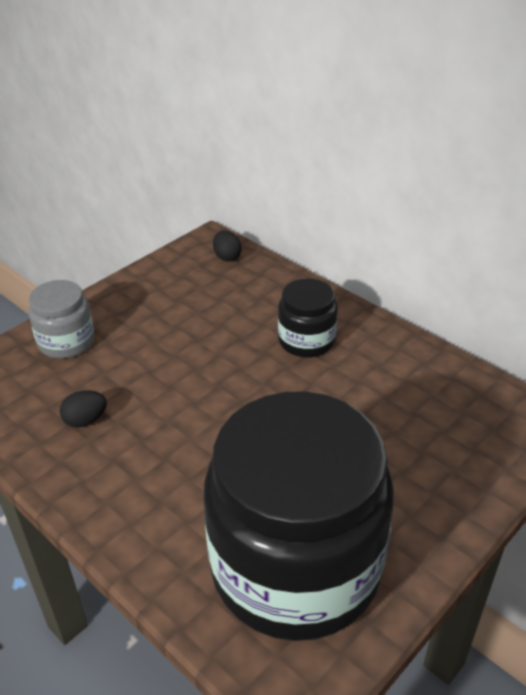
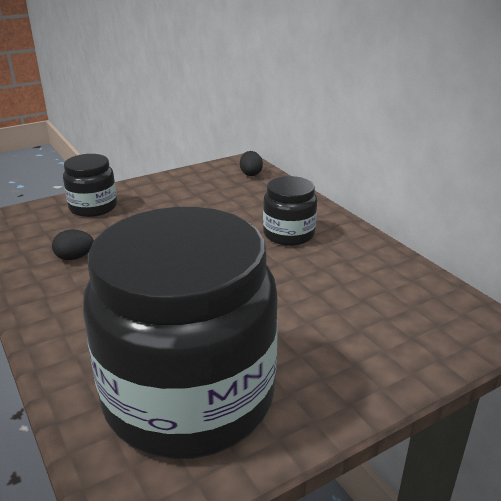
camera: 15 degrees right, 10 degrees down
grey jar [29,280,95,359] -> black jar [63,154,117,217]

